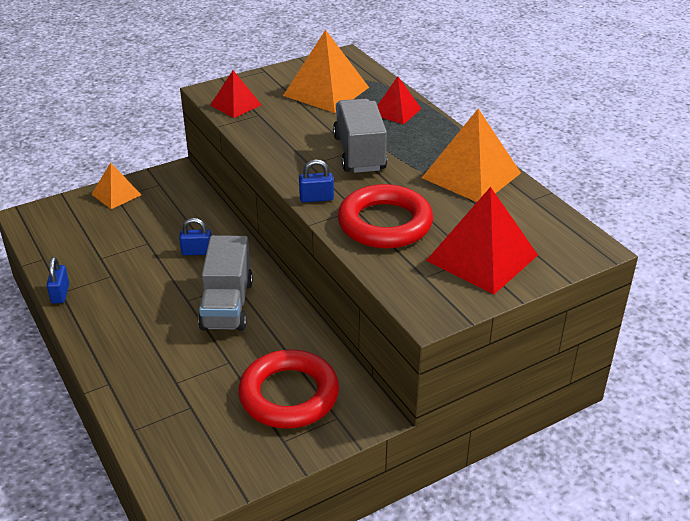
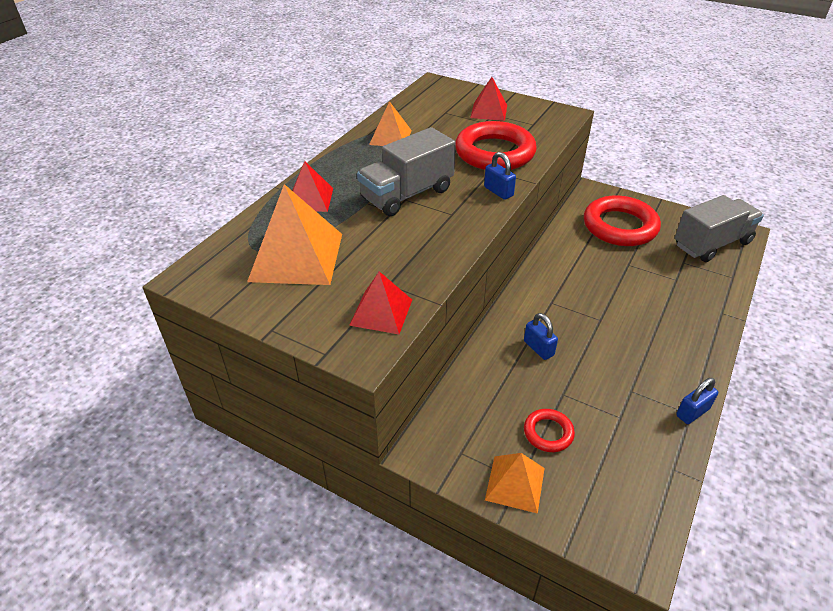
camera: 120 degrees left, 5 degrees up
grey truck [198,235,253,331] -> grey truck moved to [675,195,764,262]
orange pyramid [422,109,521,202] -> orange pyramid [369,101,412,146], size x0.58
red pyramid [426,187,538,295] -> red pyramid [470,77,507,121], size x0.58
none -> red ring [524,409,575,452]

